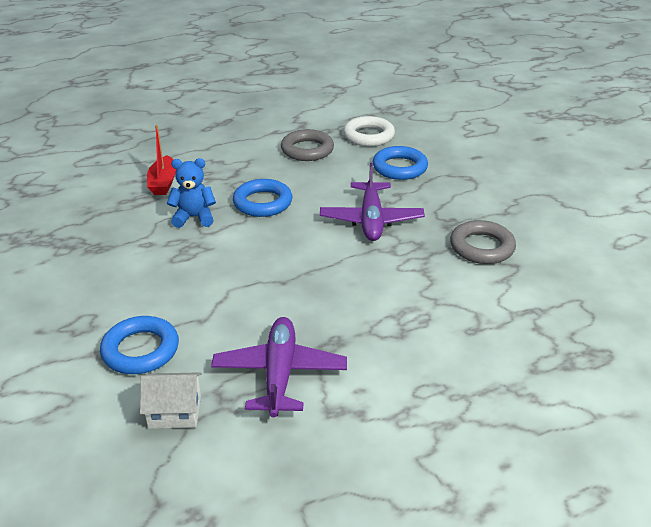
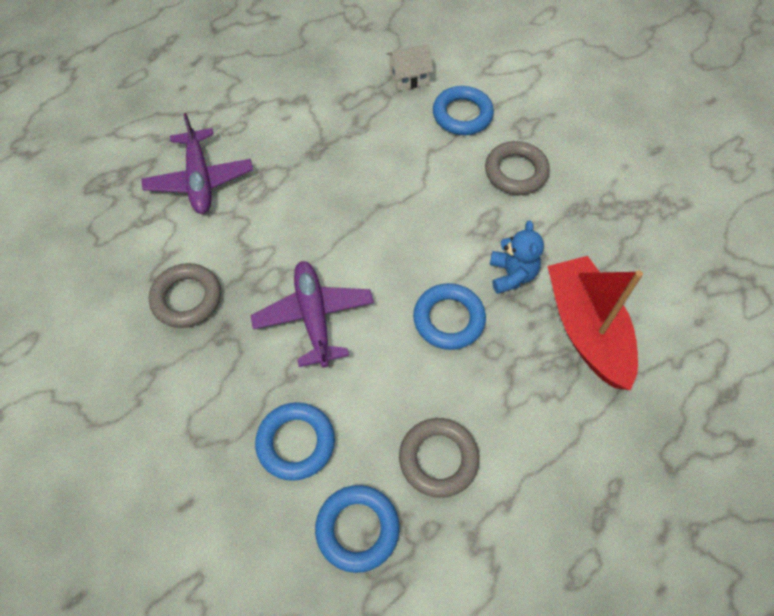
camera: 165 degrees right, 25 degrees up
red boat [147,125,177,195] -> red boat [548,256,643,390], size x1.81
blue teddy bear [167,158,216,228] -> blue teddy bear turned 75 degrees counterclockwise [490,220,544,294]
purple plane [211,317,347,417] -> purple plane moved to [141,113,253,214]
white ring [343,116,395,146] -> blue ring [315,485,400,573]
none -> grey ring [485,141,550,195]

